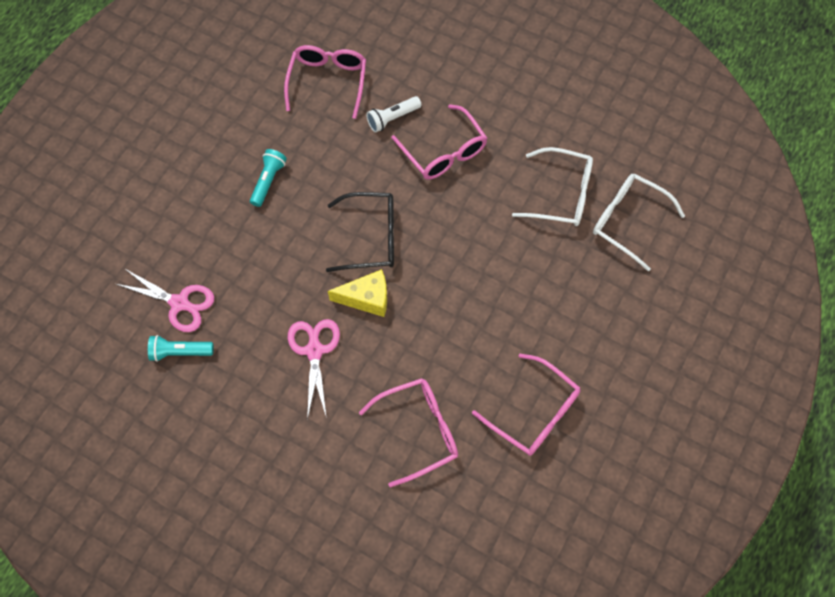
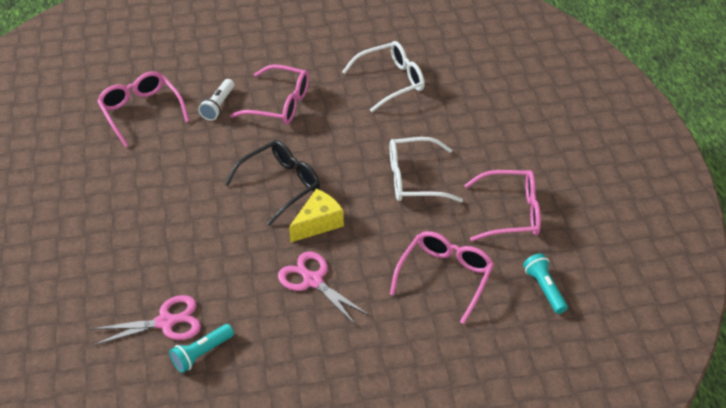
camera: 40 degrees left, 20 degrees down
turquoise flashlight [250,149,287,207] -> turquoise flashlight moved to [523,253,568,314]
white glasses [593,174,685,271] -> white glasses moved to [390,137,463,202]

